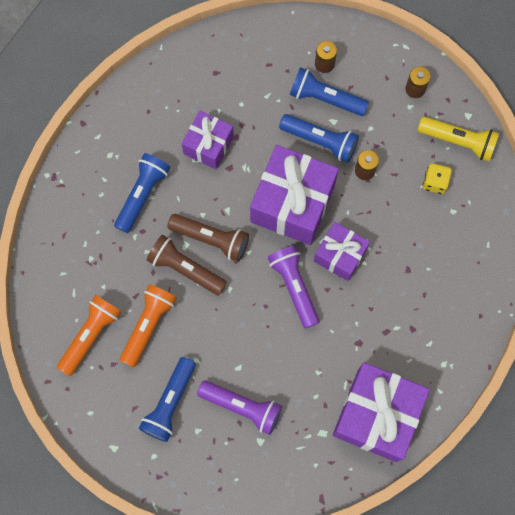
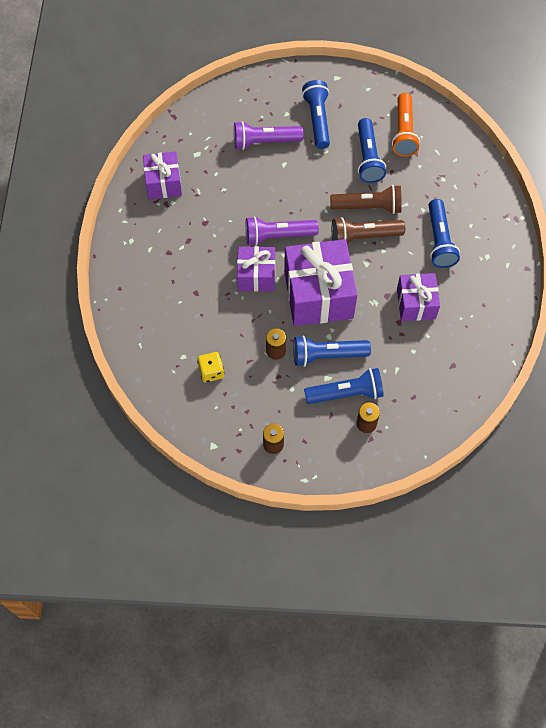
camera: 150 degrees right, 10 degrees down
orange flashlight [120,284,177,367] -> blue flashlight [358,118,386,183]
purple flashlight [268,245,320,329] -> purple flashlight turned 135 degrees clockwise [245,216,319,246]
purple gift [333,362,430,462] -> purple gift [143,151,182,199], size x0.58
yellow flashlight [418,116,499,162] -> none

